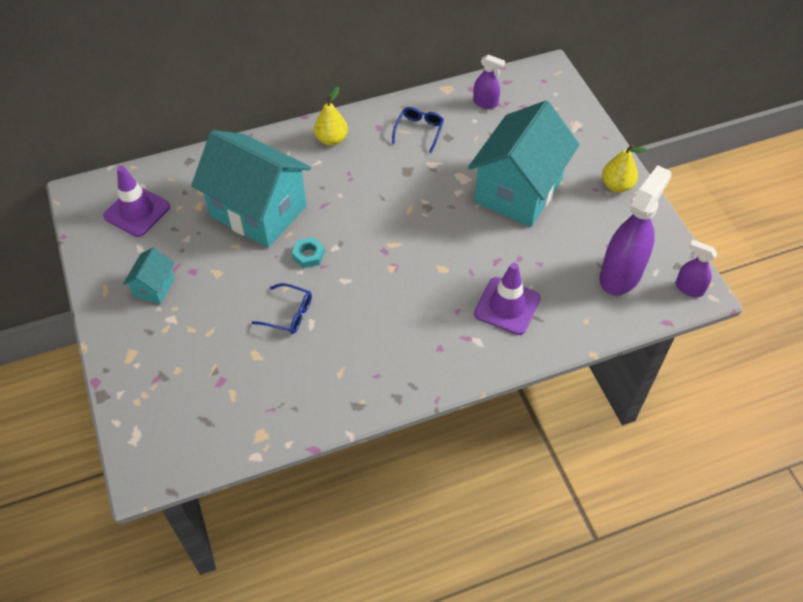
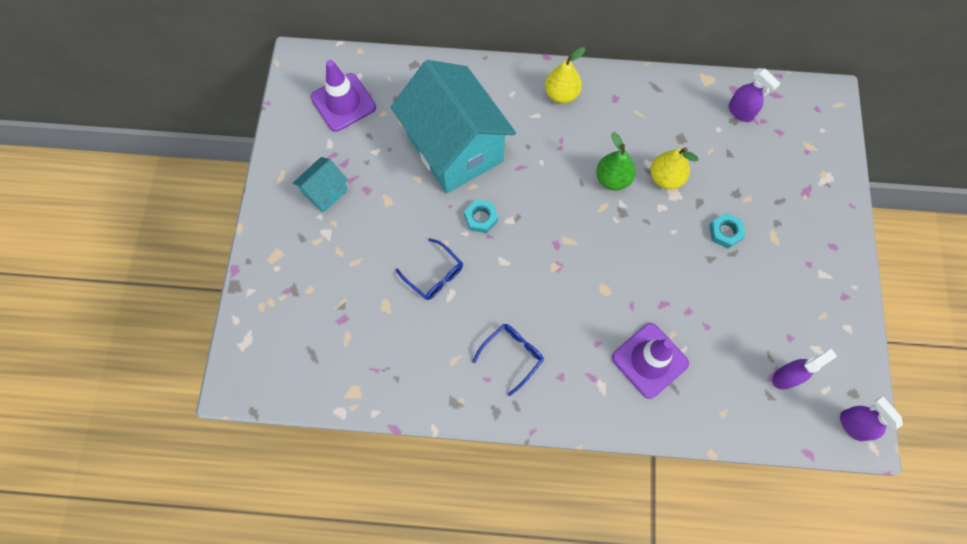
camera: 25 degrees right, 15 degrees up
blue glasses [392,107,444,153] -> blue glasses moved to [472,324,544,396]
turquoise house [468,100,580,227] -> turquoise nut [709,213,745,249]
purple spray bottle [599,165,671,295] -> purple spray bottle [772,349,837,390], size x0.51
yellow pear [602,144,647,192] -> yellow pear moved to [650,147,699,189]
none -> green pear [596,132,636,190]

